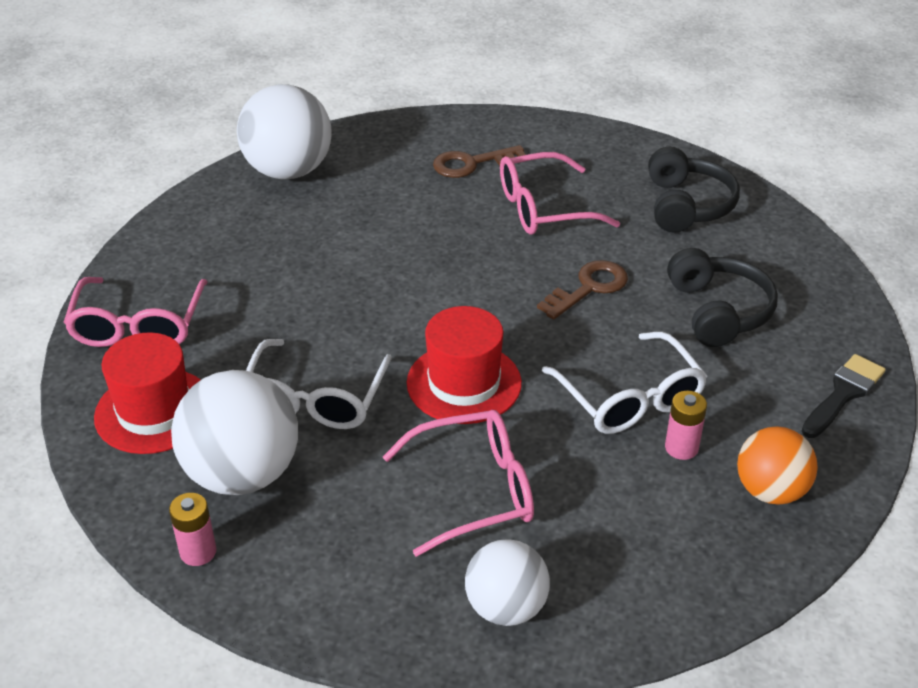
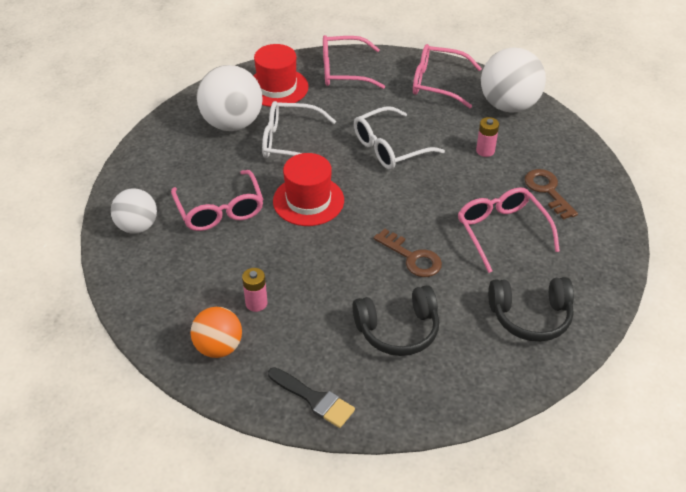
camera: 85 degrees right, 5 degrees up
pink battery [169,493,217,566] -> pink battery moved to [476,117,499,157]
white glasses [542,331,707,434] -> white glasses moved to [354,106,445,170]
none -> pink glasses [413,44,482,108]

